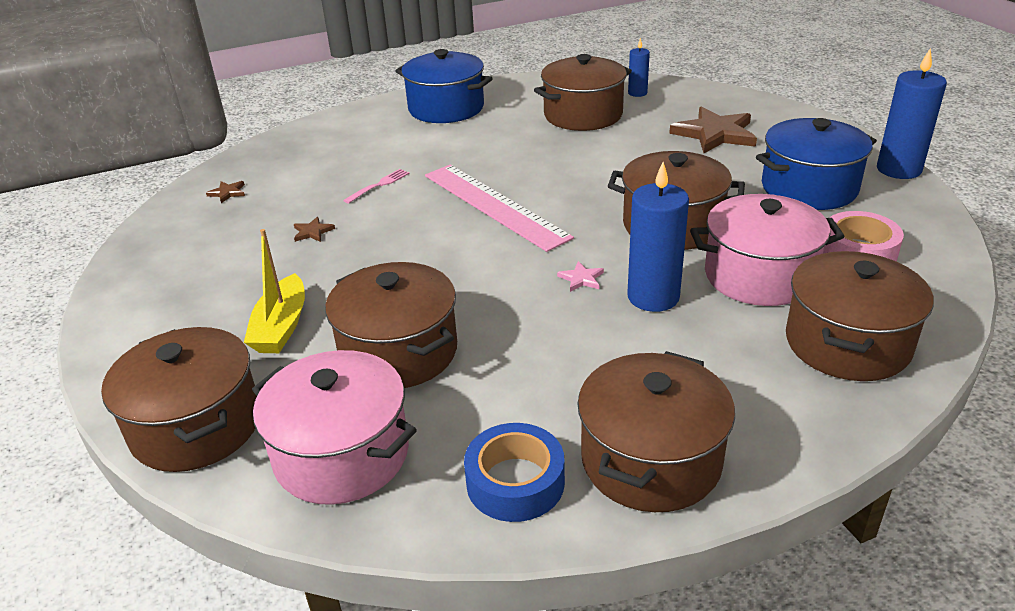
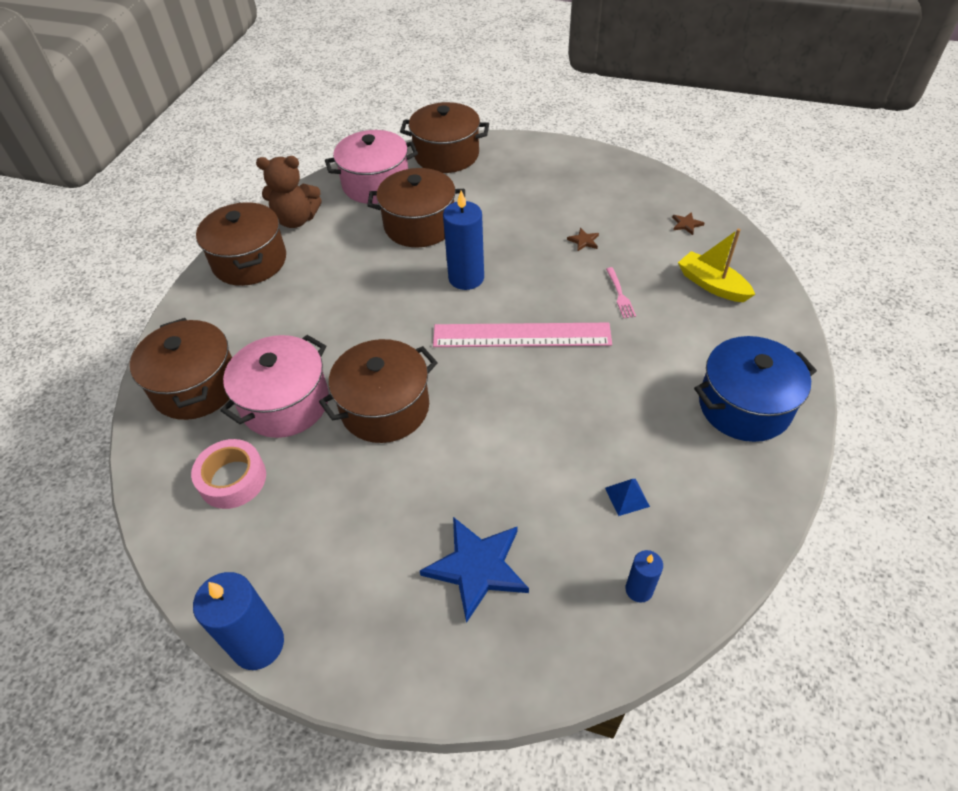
camera: 130 degrees right, 15 degrees up
yellow boat [244,229,305,353] -> yellow boat moved to [678,229,755,302]
blue tape [464,423,565,522] -> brown teddy bear [256,156,322,228]
brown pot [534,54,632,131] -> blue pyramid [605,479,650,516]
pink star [557,261,604,292] -> none
blue candle [627,162,689,312] -> blue candle moved to [443,191,484,290]
brown star [669,107,757,153] -> blue star [420,517,529,623]
blue pot [756,118,877,210] -> none

